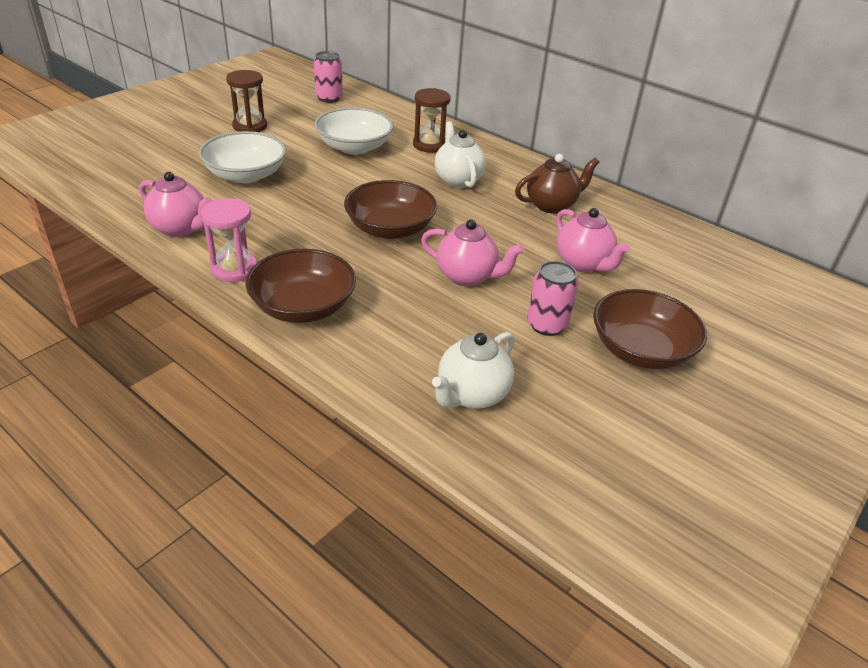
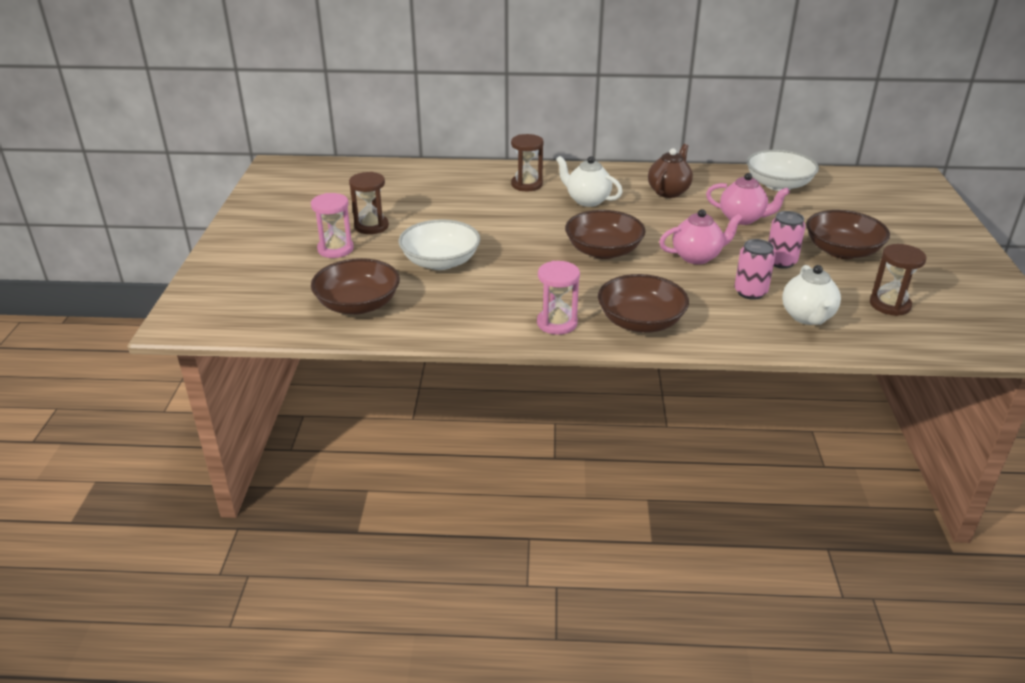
camera: 35 degrees left, 5 degrees down
pink teapot [139,172,212,237] -> none
pink can [314,51,343,103] -> pink can moved to [734,239,775,300]
white bowl [314,107,393,155] -> white bowl moved to [747,150,819,191]
none -> pink hourglass [311,193,354,258]
none -> brown bowl [311,258,400,314]
none -> brown hourglass [870,244,926,316]

